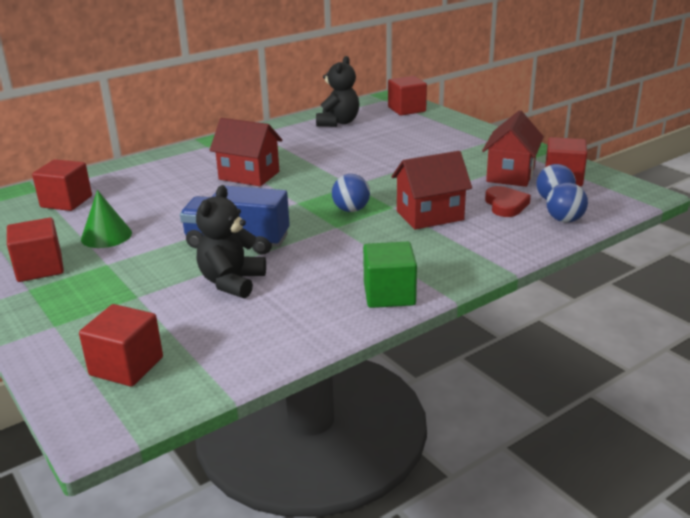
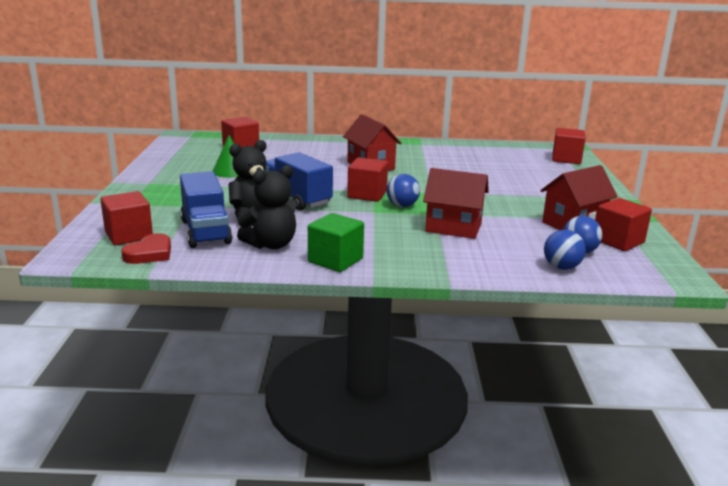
camera: 35 degrees right, 5 degrees down
red cube [7,218,64,282] -> red cube moved to [347,158,388,202]
black teddy bear [316,56,359,127] -> black teddy bear moved to [237,165,296,249]
red heart [485,186,531,217] -> red heart moved to [121,233,171,264]
none -> blue truck [180,171,232,248]

